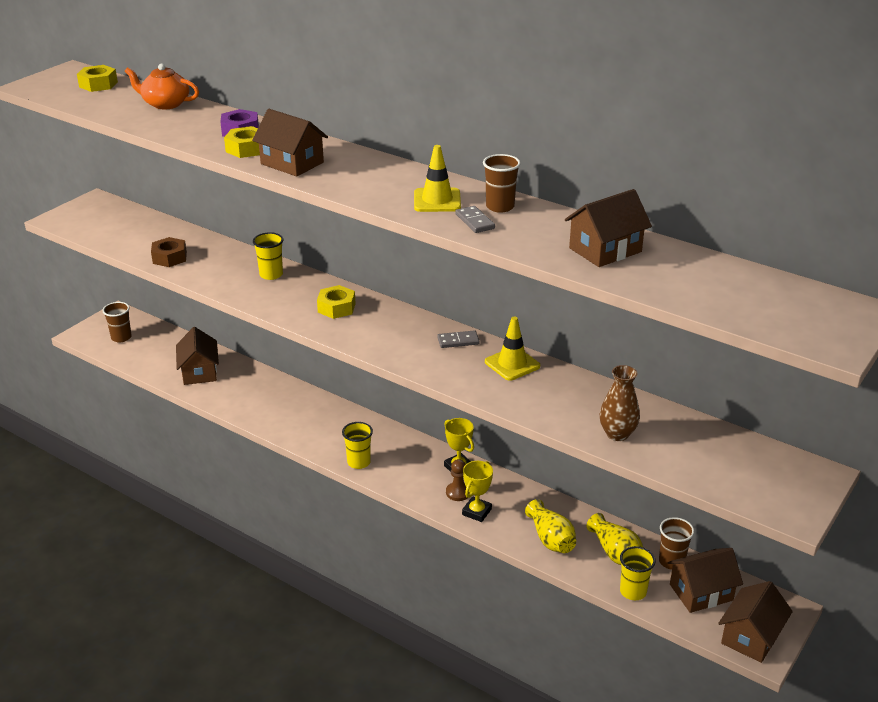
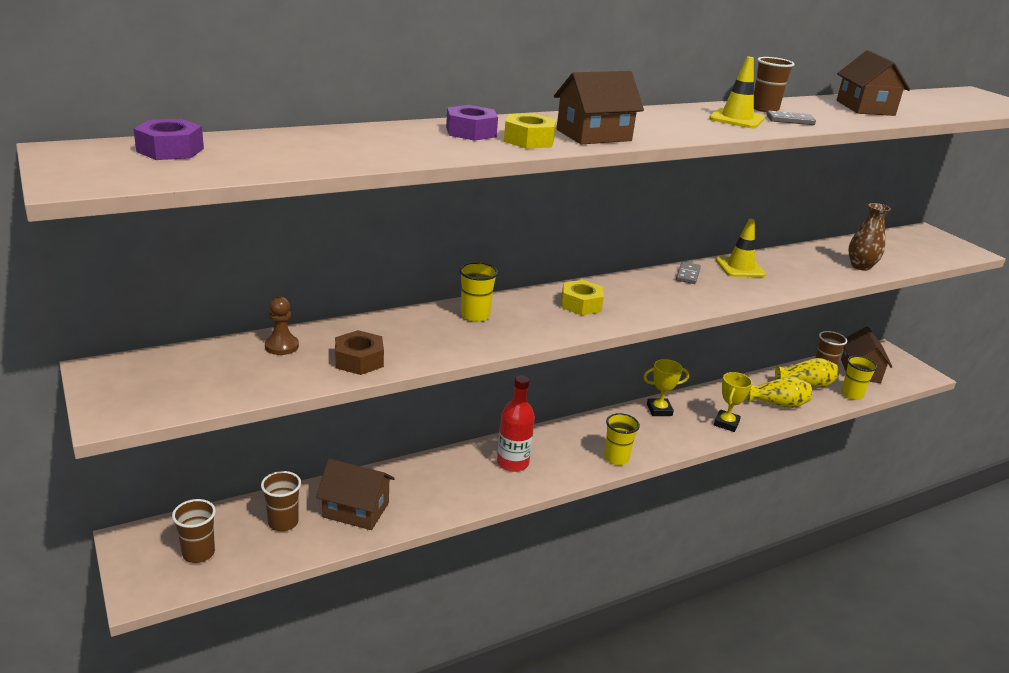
camera: 65 degrees left, 5 degrees down
yellow nut [77,65,118,92] -> purple nut [133,119,204,160]
orange teapot [125,63,199,109] -> none
brown pawn [446,459,470,501] -> brown pawn moved to [265,296,299,355]
yellow trophy [462,461,493,522] -> yellow trophy turned 60 degrees clockwise [714,372,752,432]
brown house [718,581,793,663] -> none
none -> brown cup [261,471,301,531]
none -> red bottle [497,375,535,472]

